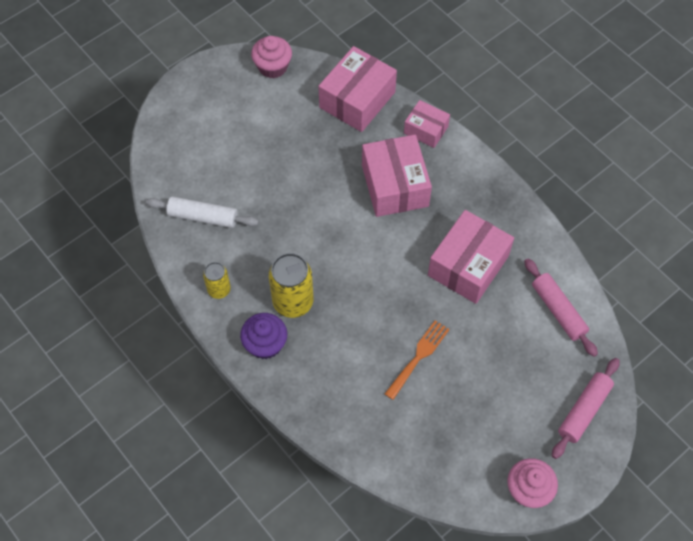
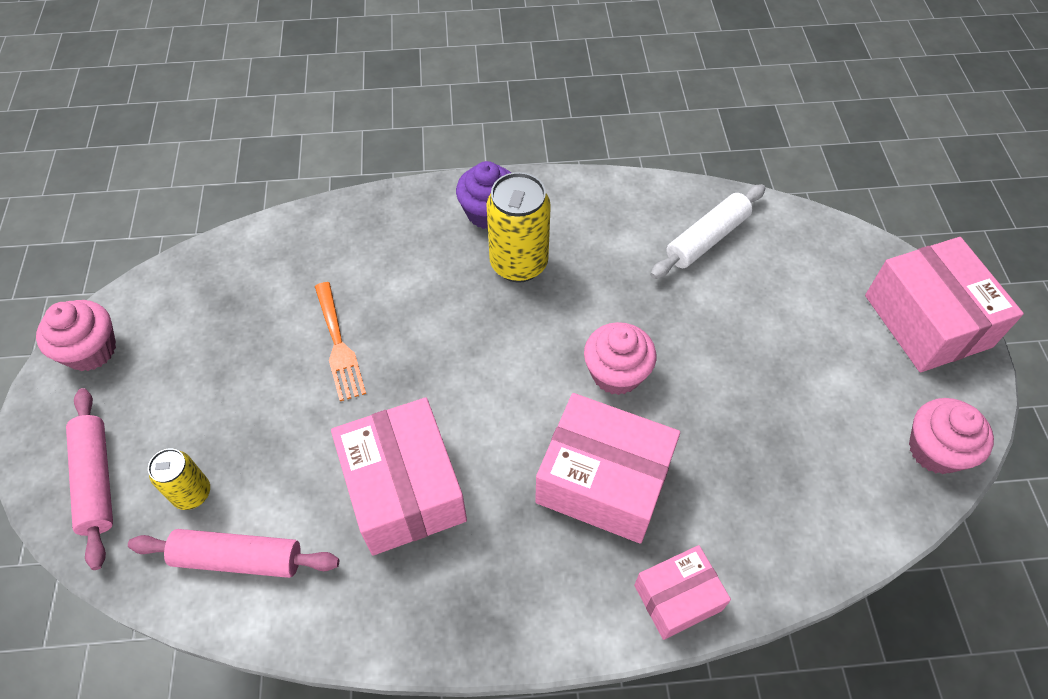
camera: 125 degrees right, 5 degrees down
yellow can [203,262,231,299] -> yellow can moved to [148,449,210,510]
pink box [318,46,397,132] -> pink box moved to [865,237,1024,372]
none -> pink cupcake [584,322,656,395]

